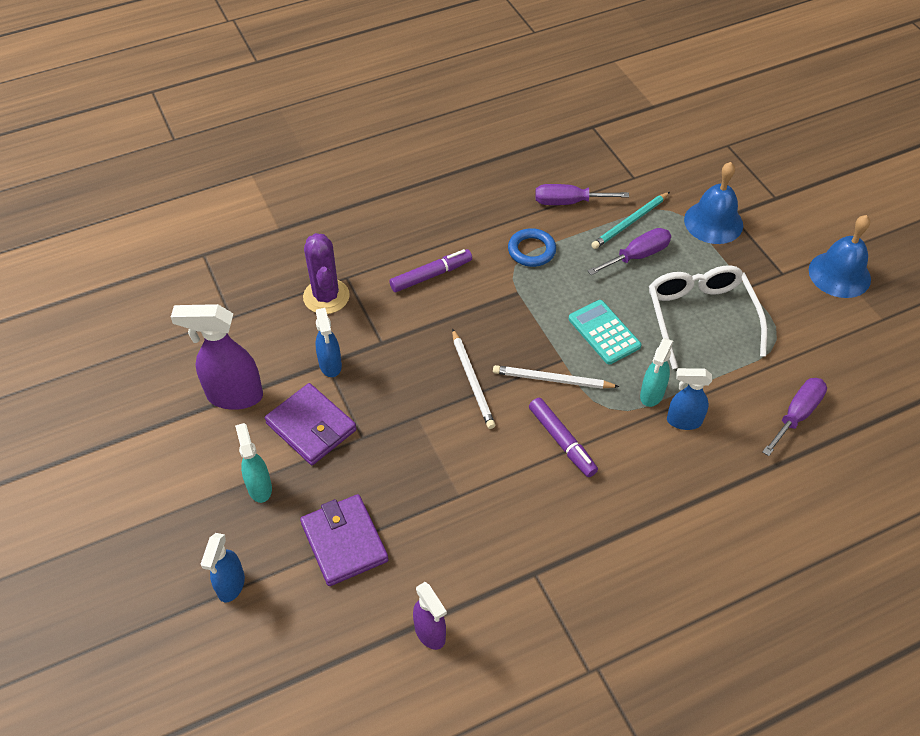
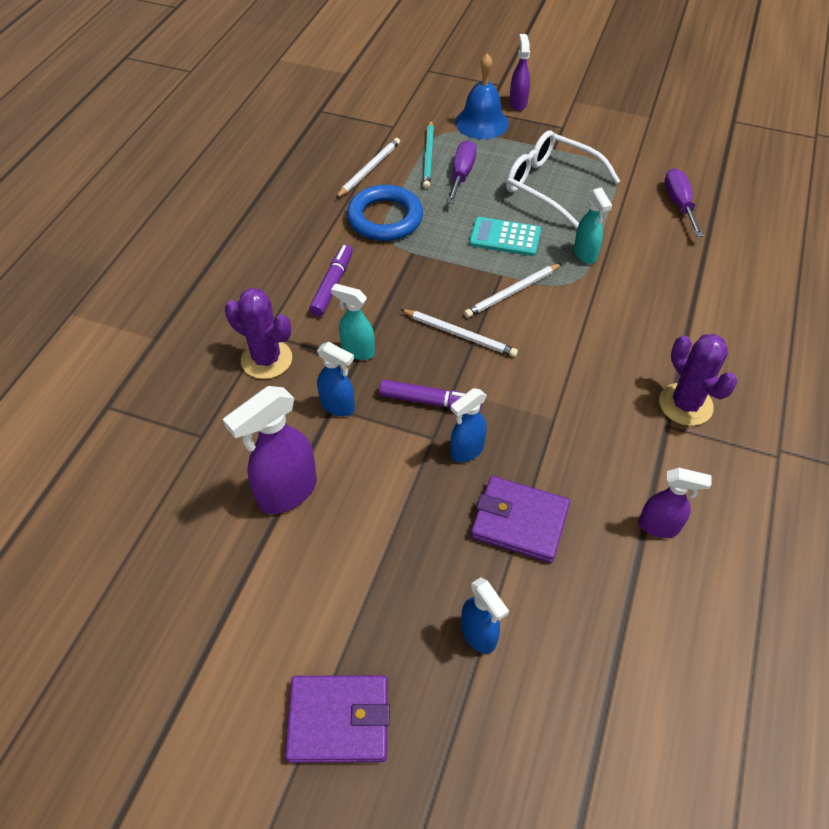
camera: 45 degrees left, 0 degrees up
turquoise spray bottle [235,423,272,503] -> turquoise spray bottle moved to [331,283,375,360]
purple wallet [265,383,357,465] -> purple wallet moved to [285,675,390,763]
blue ring [508,228,556,267] -> blue ring [347,185,423,241], size x1.58
purple marker [529,398,598,477] -> purple marker moved to [379,380,482,411]
purple screwdriver [535,184,629,205] -> white pencil [336,138,400,198]
blue spray bottle [667,368,712,430] -> blue spray bottle moved to [450,388,487,463]
blue bell [809,215,871,298] -> none
none -> purple spray bottle [509,34,530,111]
none -> purple cactus [659,334,738,426]

